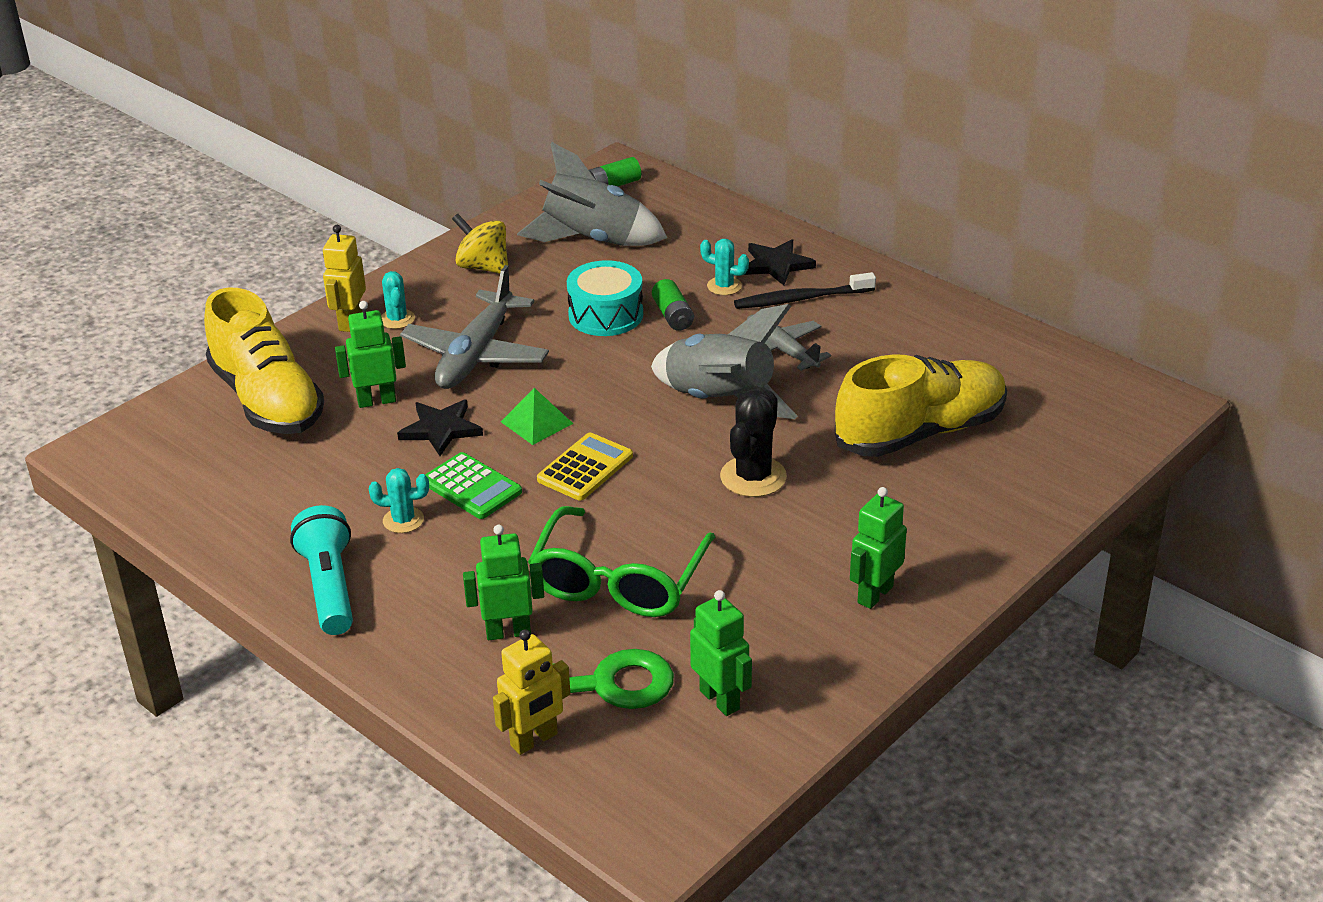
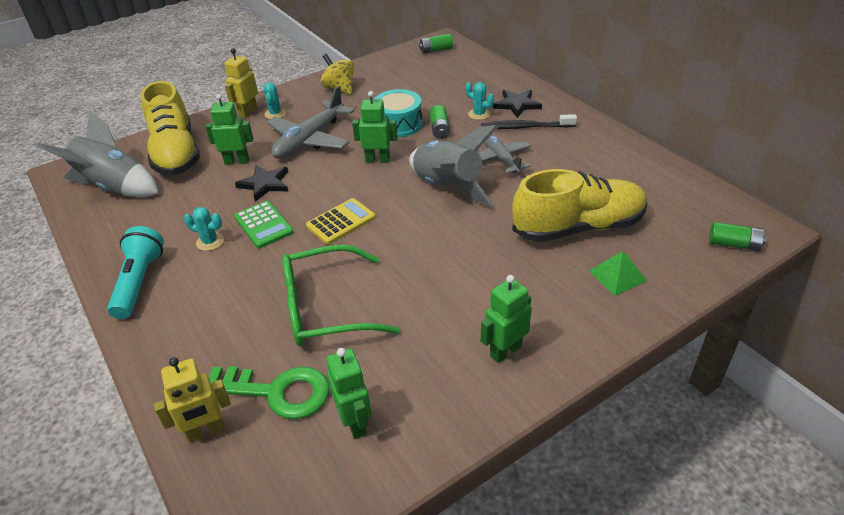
camera: 15 degrees right, 5 degrees up
green robot [463,525,544,640] -> green robot moved to [352,91,398,162]
green pyramid [501,388,573,445] -> green pyramid moved to [589,251,647,296]
grey rocket [517,142,667,246] -> grey rocket moved to [37,111,159,197]
green glasses [528,506,715,617] -> green glasses turned 45 degrees clockwise [282,245,400,346]
black cactus [720,390,787,497] -> none
none -> green battery [709,222,766,250]

